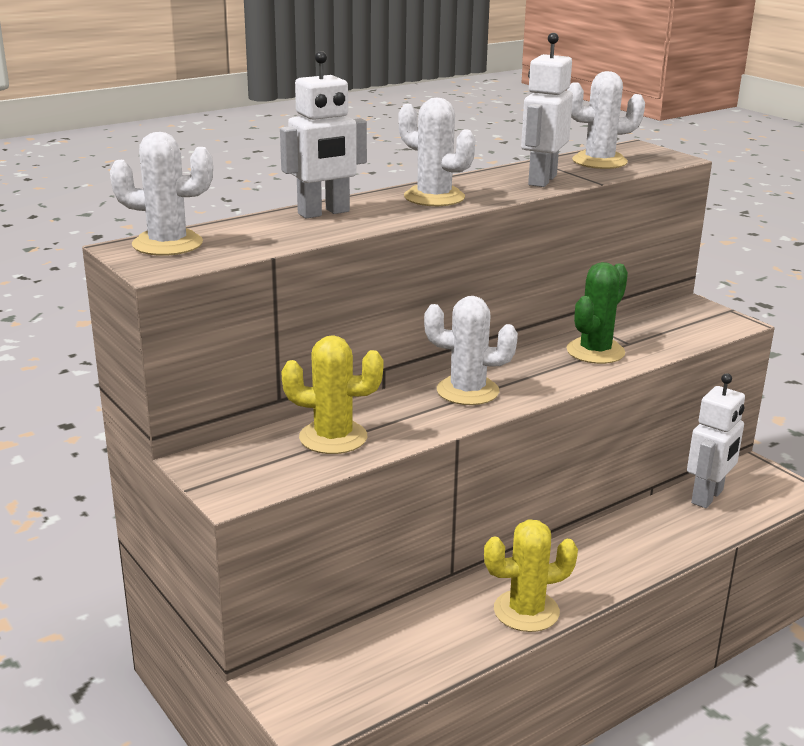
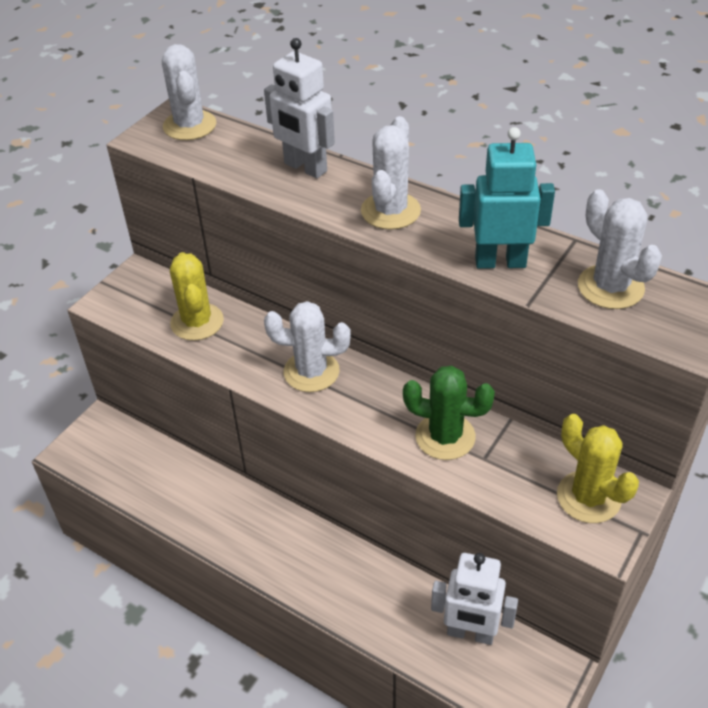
camera: 70 degrees right, 20 degrees up
white cactus [424,296,518,405] -> white cactus turned 75 degrees counterclockwise [264,301,351,392]
yellow cactus [484,520,578,632] -> yellow cactus moved to [557,414,639,523]
white robot [521,33,573,187] -> turquoise robot [459,127,555,269]

